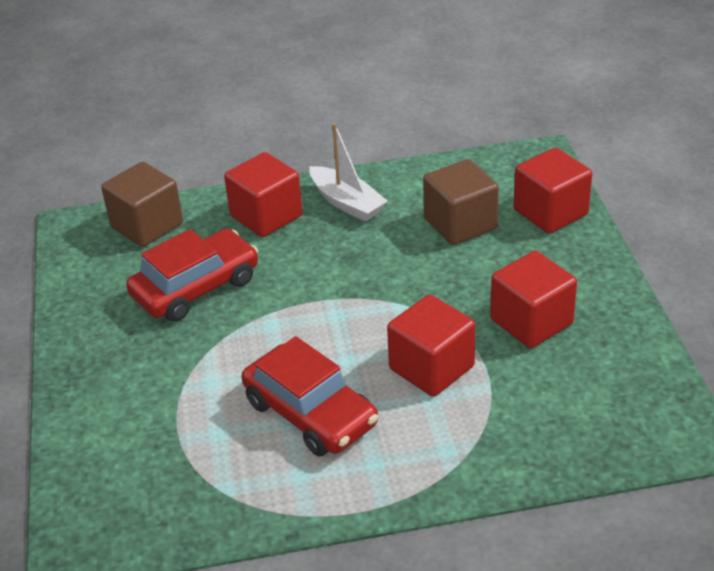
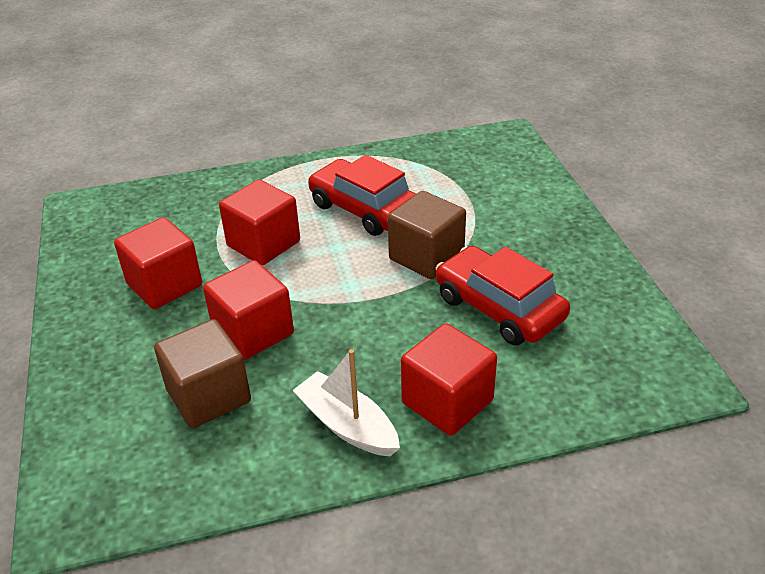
camera: 175 degrees right, 0 degrees up
brown cube [101,162,183,247] -> brown cube moved to [388,191,466,279]
red car [126,229,258,322] -> red car turned 90 degrees clockwise [436,246,570,345]
red cube [514,147,592,234] -> red cube moved to [203,260,294,360]

